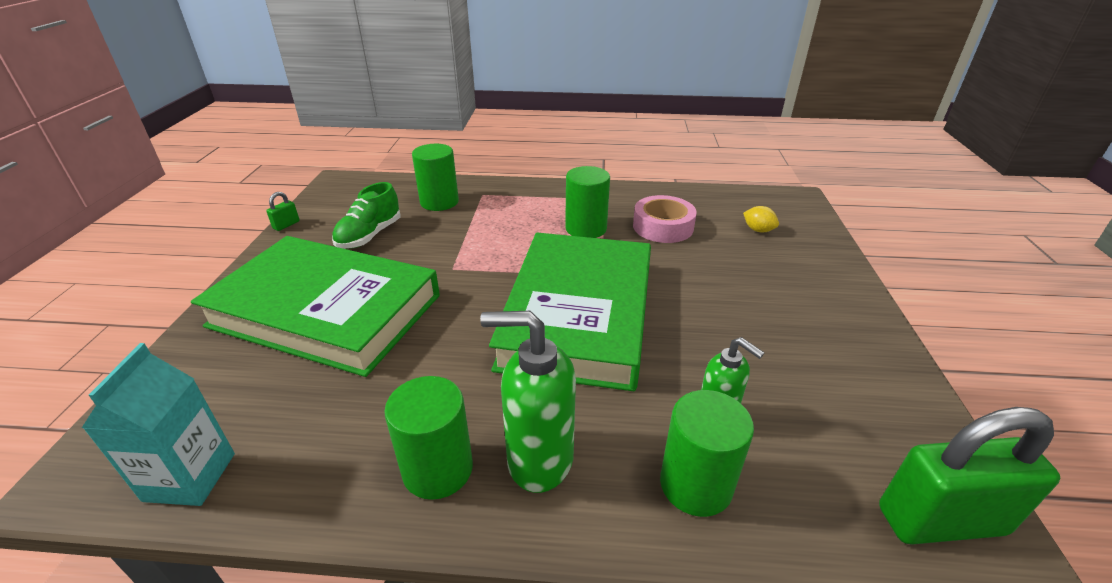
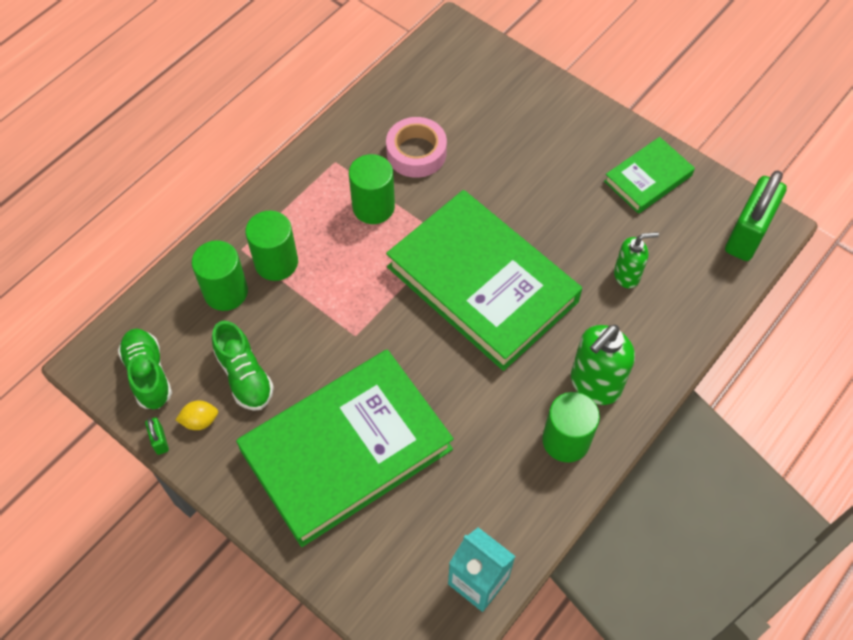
camera: 55 degrees left, 25 degrees up
green cylinder [660,390,754,517] -> green cylinder moved to [245,211,298,281]
yellow lemon [743,206,779,232] -> yellow lemon moved to [176,401,218,430]
none -> green shoe [118,329,172,409]
none -> green book [604,137,695,214]

